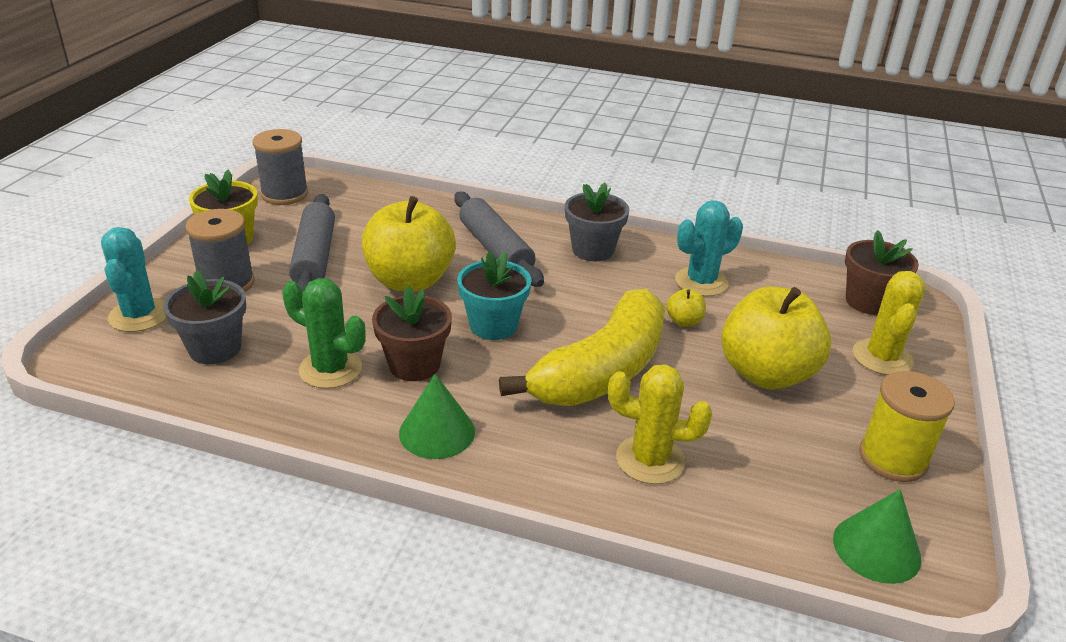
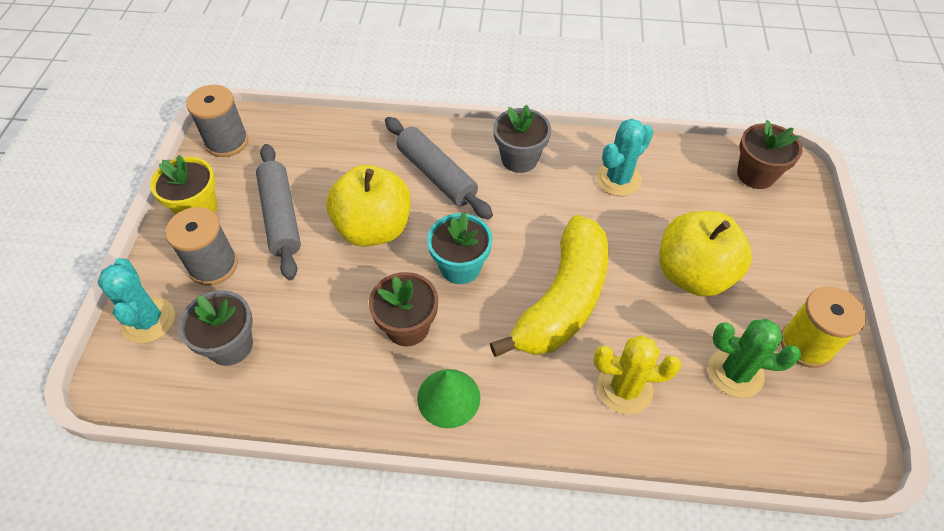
camera: 10 degrees left, 20 degrees up
green cactus [282,278,365,389] -> green cactus moved to [708,319,801,398]
yellow apple [666,289,706,327] -> none
green cone [833,489,922,584] -> none
yellow cactus [852,271,926,375] -> none

